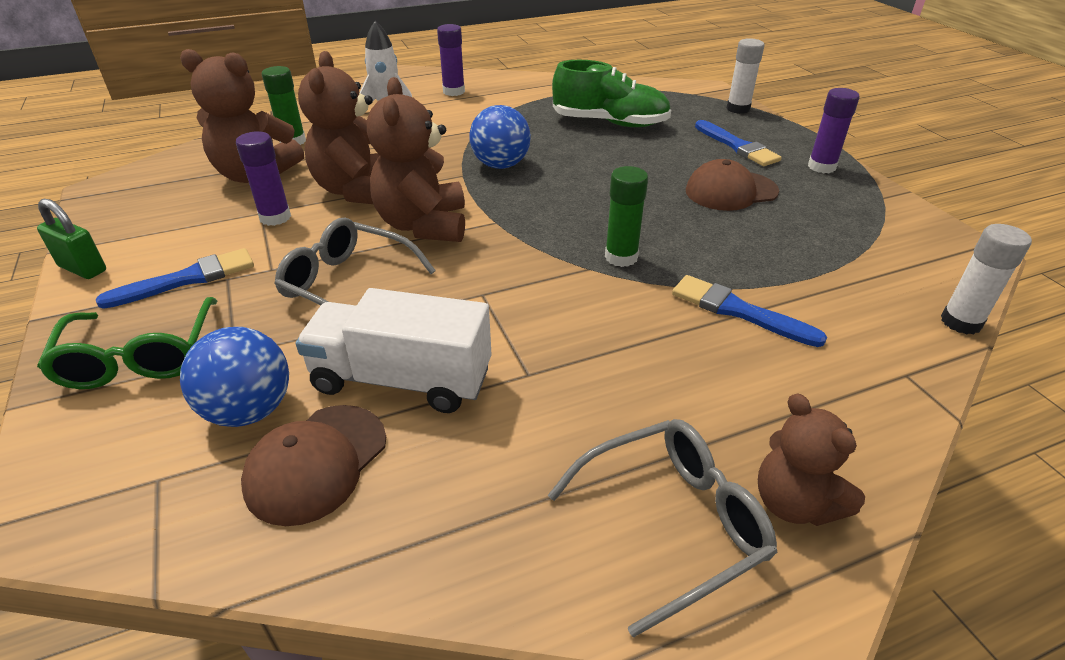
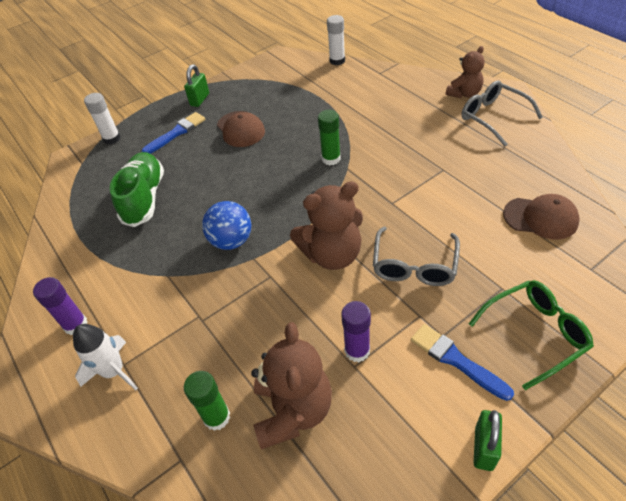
camera: 100 degrees left, 10 degrees up
blue ball [180,327,289,427] -> none
white truck [296,288,492,413] -> none
brown teddy bear [298,51,380,204] -> none
blue brush [672,275,827,347] -> none
purple glue stick [808,88,860,173] -> green padlock [184,64,209,107]

